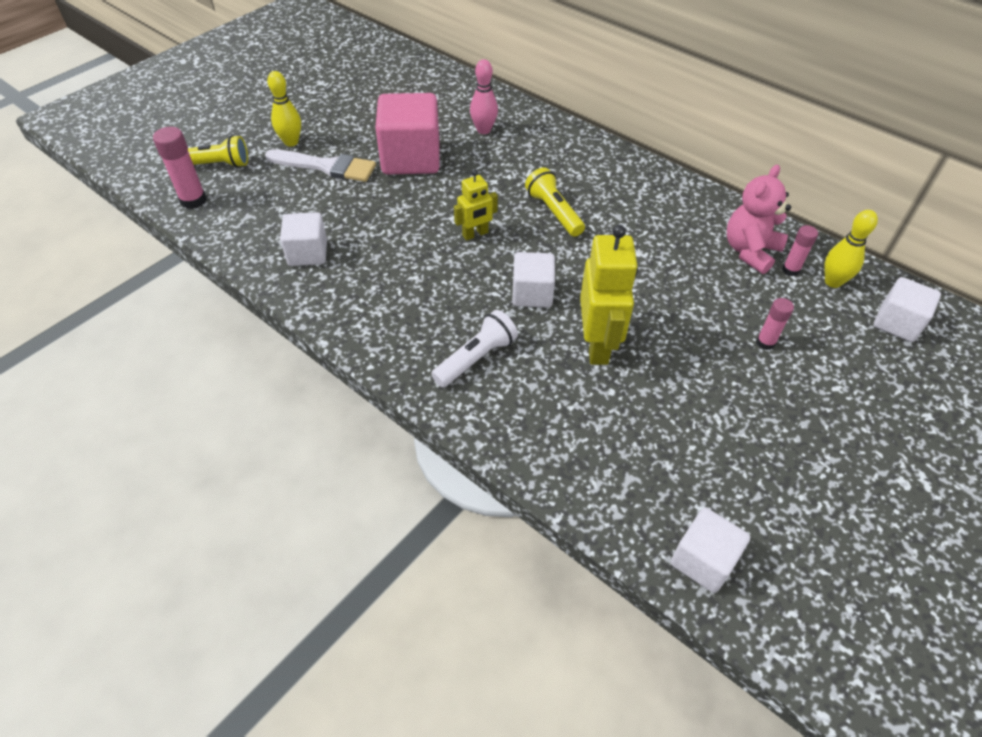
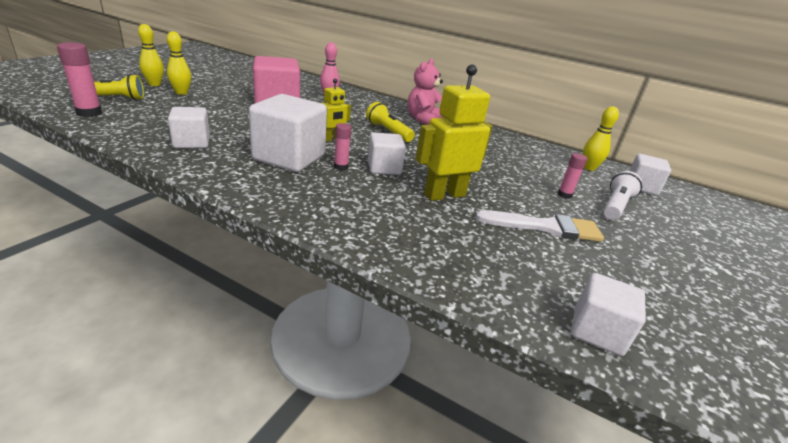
camera: 15 degrees left, 20 degrees down
white brush [265,149,376,182] -> white brush moved to [476,210,604,242]
white flashlight [431,310,518,387] -> white flashlight moved to [604,171,642,220]
yellow robot [580,225,638,365] -> yellow robot turned 105 degrees counterclockwise [416,64,492,201]
pink teddy bear [727,165,791,274] -> pink teddy bear moved to [408,58,443,125]
pink glue stick [782,225,818,276] -> pink glue stick moved to [334,123,352,170]
none -> yellow bowling pin [138,24,164,86]
none -> white cube [249,94,327,172]

